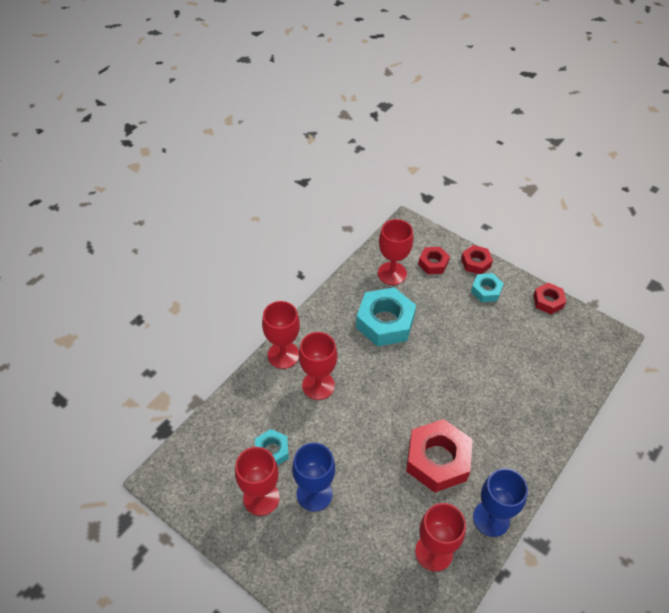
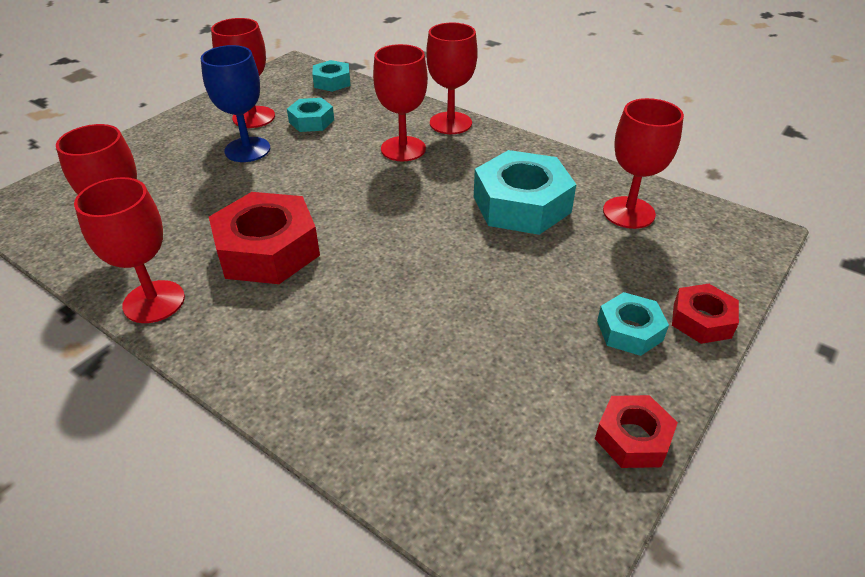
camera: 90 degrees right, 10 degrees down
red nut [418,247,450,274] -> none
blue goblet [473,468,528,537] -> red goblet [74,177,185,323]
none -> turquoise nut [312,60,350,92]

